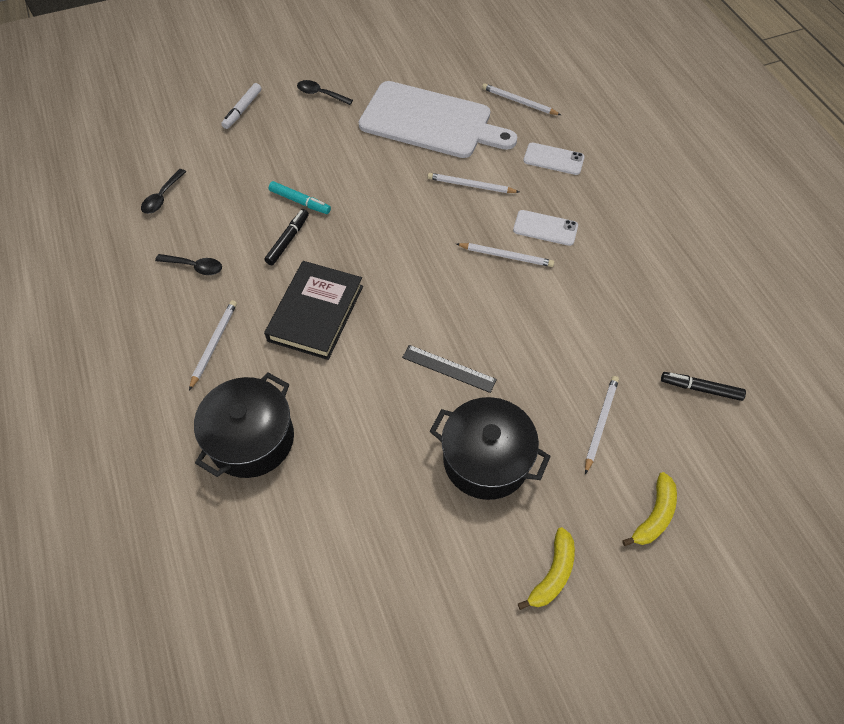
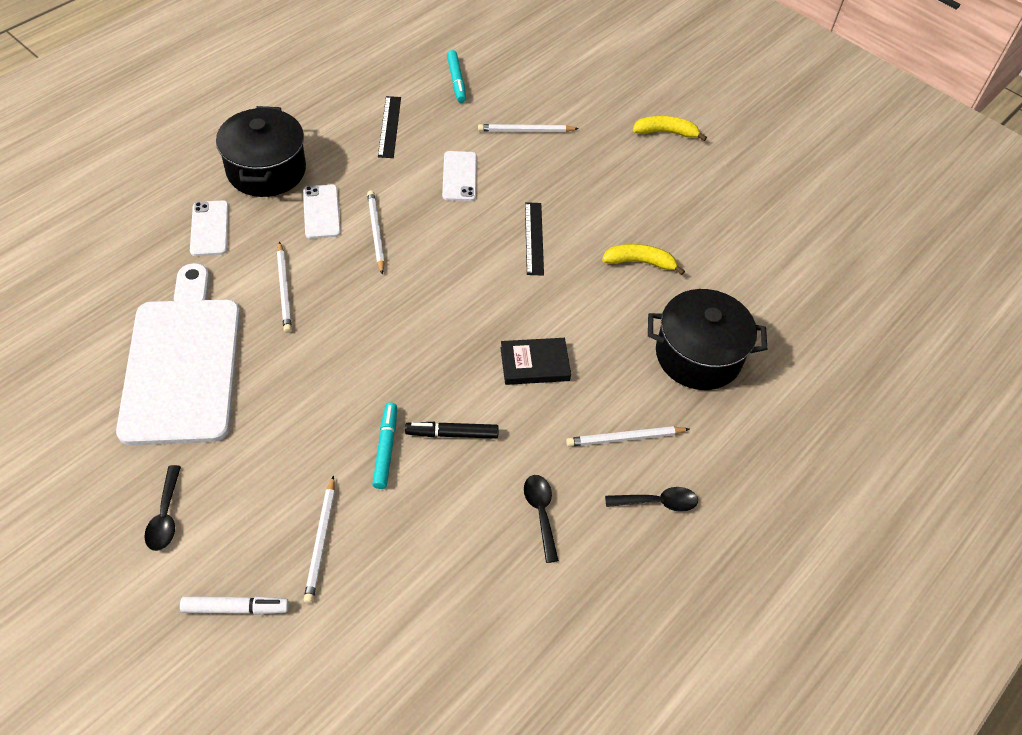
camera: 120 degrees left, 5 degrees down
black spoon [141,169,186,214] -> black spoon moved to [605,487,698,512]
black book [264,261,363,360] -> black book [500,338,571,385], size x0.61
black pot [430,397,551,500] -> black pot moved to [216,106,306,197]
white pencil [482,83,561,115] -> white pencil moved to [304,475,335,604]
yellow banana [622,472,677,546] -> yellow banana moved to [602,244,685,275]
black marker [661,372,746,401] -> turquoise marker [447,50,466,103]
none -> black ruler [378,96,401,158]
none -> white phone [442,151,477,201]

